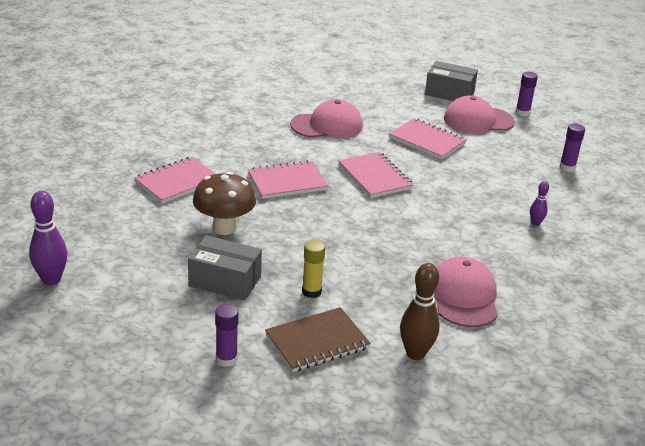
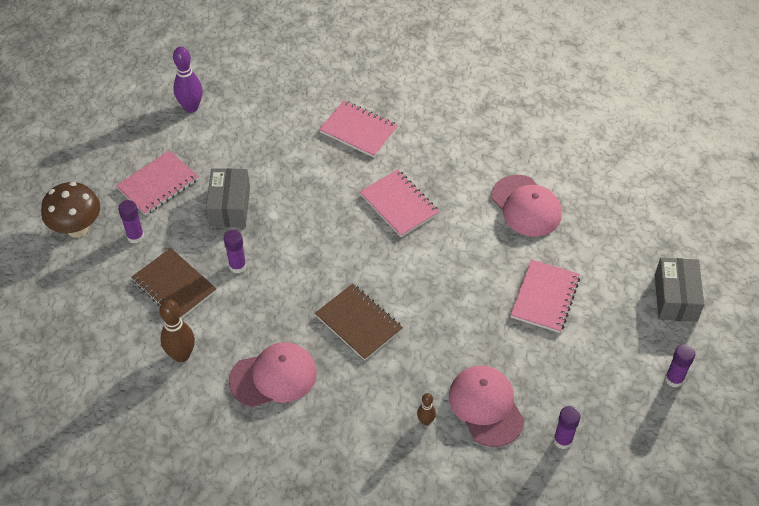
camera: 75 degrees right, 20 degrees up
brown mushroom [193,172,256,235] -> brown mushroom moved to [41,182,100,238]
yellow glue stick [302,240,325,298] -> purple glue stick [224,230,246,273]
pink notebook [339,152,414,198] -> pink notebook moved to [116,150,199,215]
pink cap [444,95,515,133] -> pink cap moved to [449,365,525,447]
purple bowling pin [530,181,549,226] -> brown bowling pin [417,393,436,425]
none -> brown notebook [315,284,403,361]

